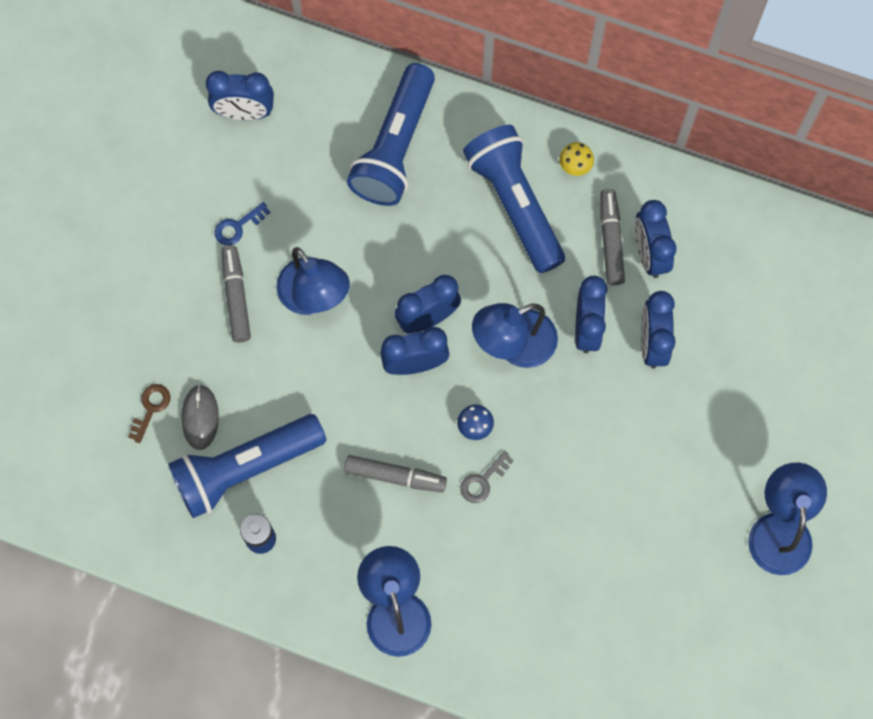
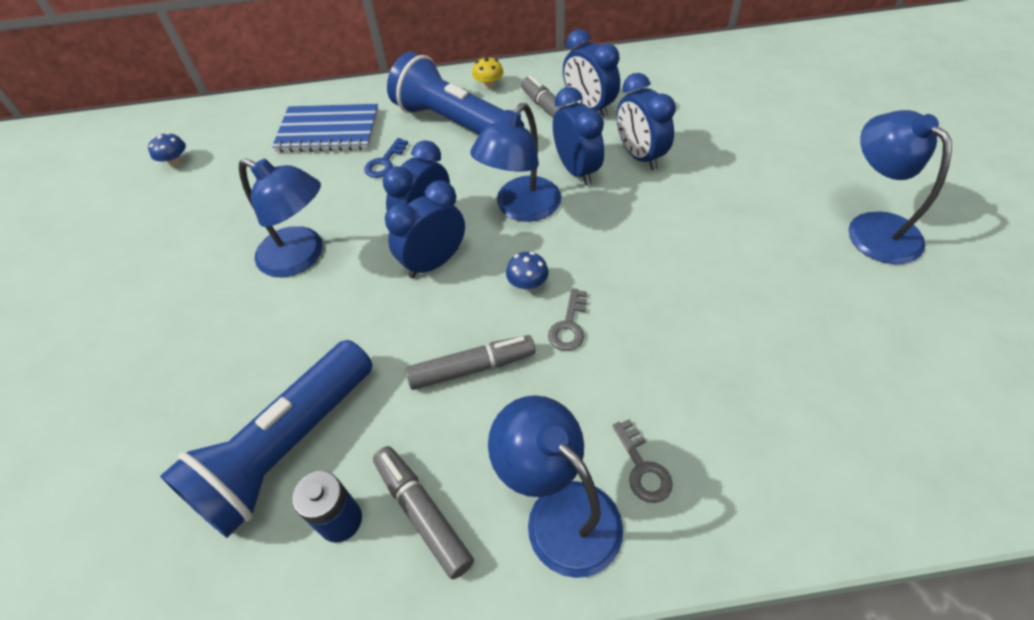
camera: 25 degrees left, 20 degrees down
brown key [128,384,170,443] -> none
grey mouse [181,384,219,450] -> none
blue clock [206,71,274,120] -> blue mushroom [148,132,186,167]
blue key [214,202,270,245] -> blue key moved to [364,138,408,178]
grey marker [222,245,251,343] -> grey marker moved to [373,446,474,579]
blue flashlight [347,63,435,206] -> blue notebook [272,104,379,152]
none -> grey key [612,419,673,503]

